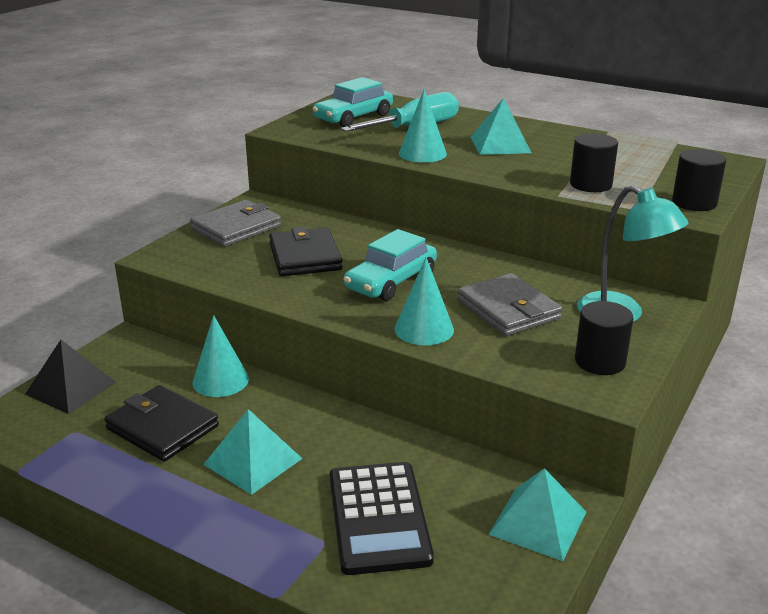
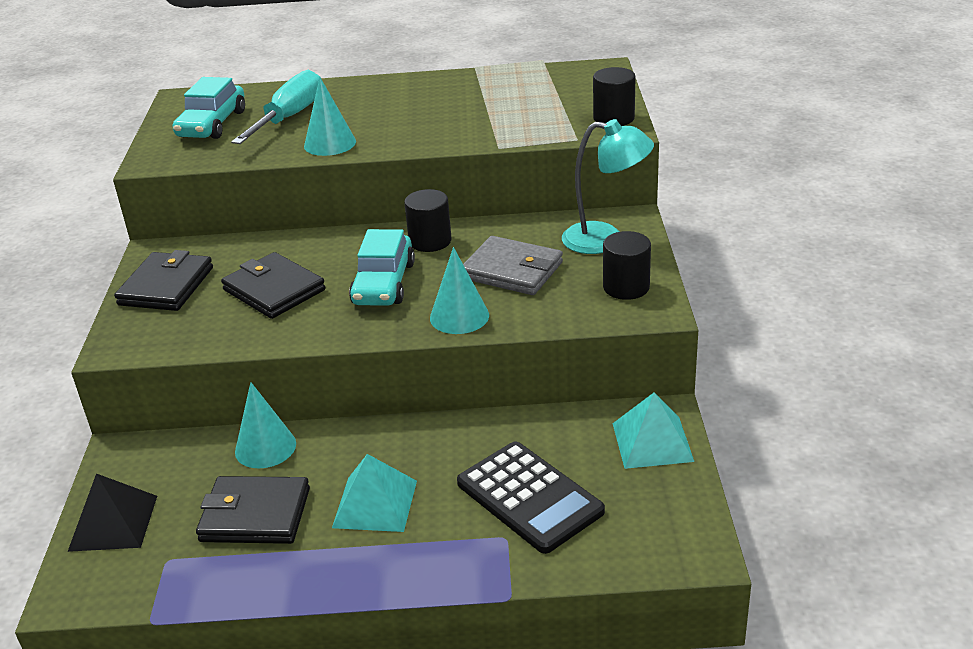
camera: 30 degrees left, 5 degrees up
grey wallet [190,200,281,247] -> black wallet [114,250,213,311]
turquoise pyramid [470,98,532,155] -> none
black cylinder [570,133,618,192] -> black cylinder moved to [404,189,451,252]

